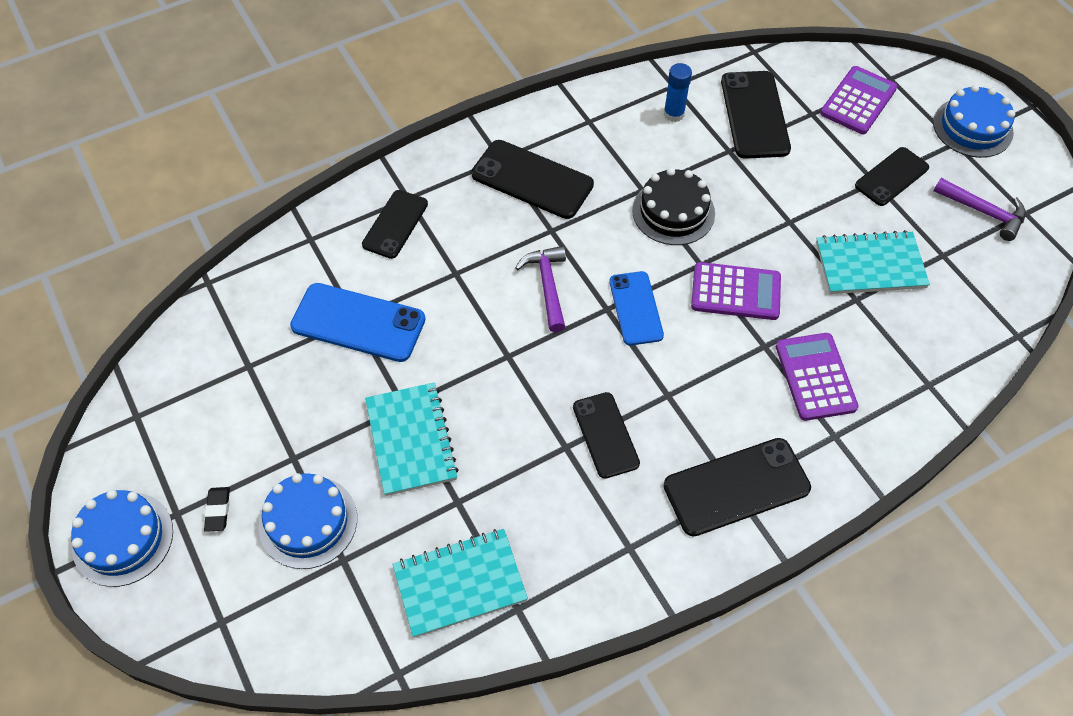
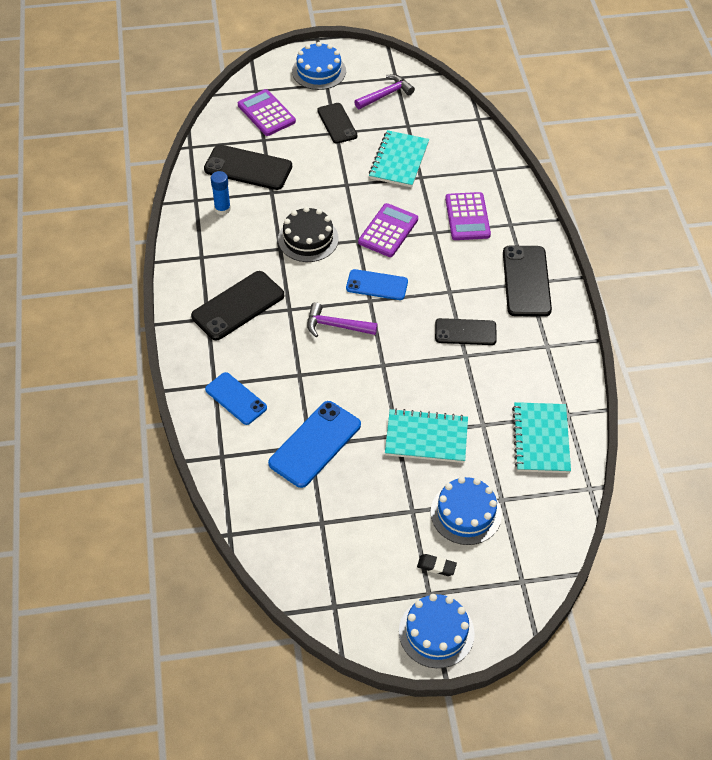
camera: 70 degrees left, 5 degrees down
black phone [362,190,428,259] -> blue phone [205,372,267,425]
purple calculator [776,333,859,421] -> purple calculator turned 105 degrees counterclockwise [445,192,491,240]

